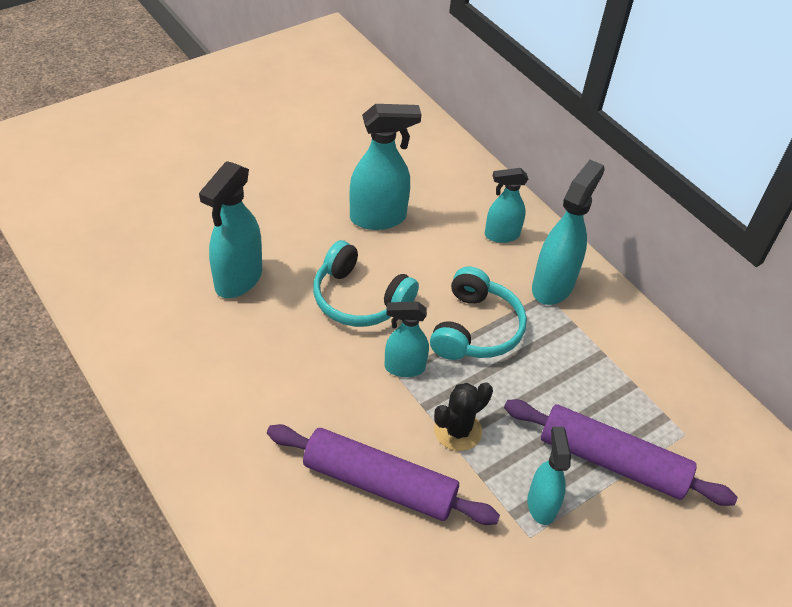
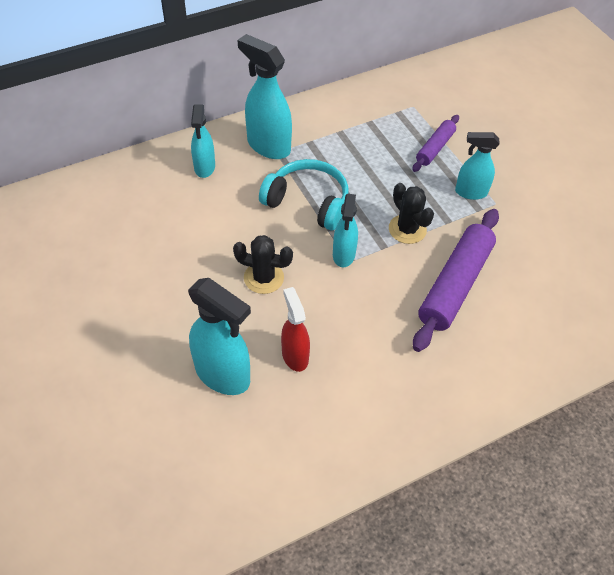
camera: 80 degrees left, 5 degrees up
turquoise headphones [313,240,419,327] -> black cactus [233,235,293,294]
turquoise spray bottle [349,104,422,230] -> none
purple rolling pin [504,399,738,506] -> purple rolling pin [412,115,459,172], size x0.55
none -> red spray bottle [281,287,310,372]

